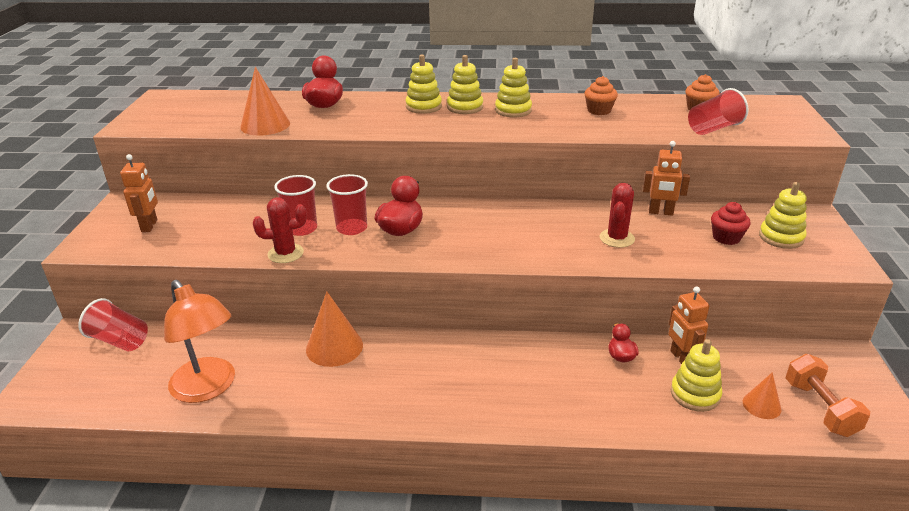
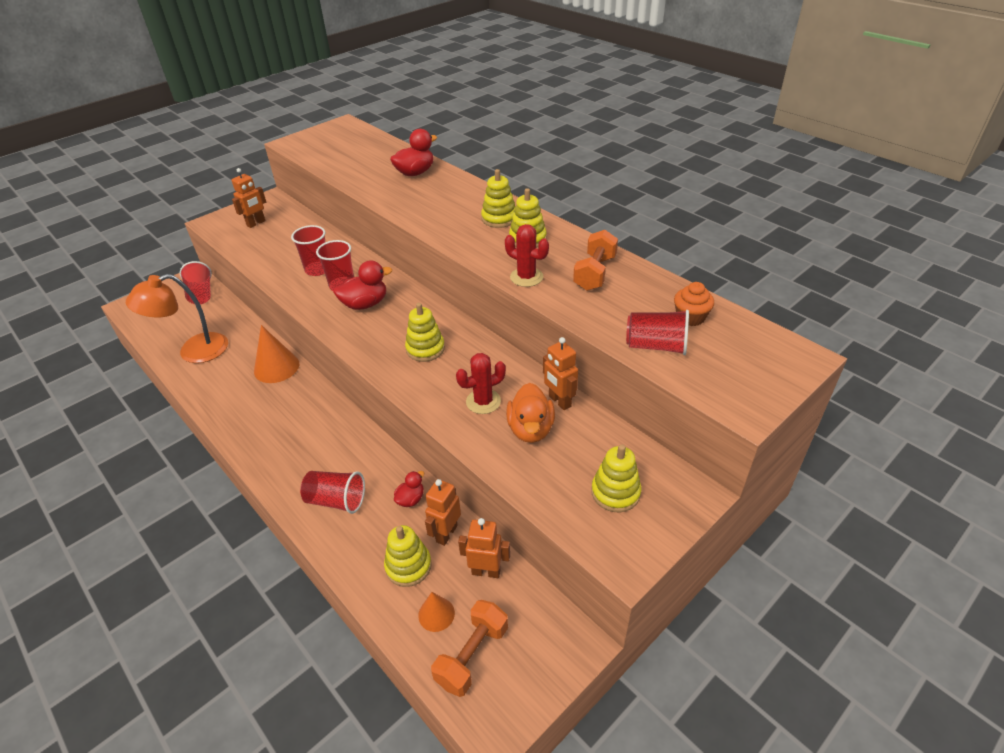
camera: 45 degrees right, 10 degrees up
orange lamp [164,280,235,403] -> orange lamp turned 60 degrees clockwise [126,274,228,363]
orange cone [240,67,290,135] -> none
red cactus [253,197,307,263] -> red cactus moved to [505,224,549,287]
yellow stacking toy [405,55,442,114] -> yellow stacking toy moved to [405,303,445,362]
orange cupcake [584,76,618,115] -> orange dumbbell [573,230,618,291]
red cupcake [711,202,751,245] -> none
none -> red cup [300,471,365,514]
none -> orange robot [458,518,510,578]
none -> orange duck [506,383,555,443]

